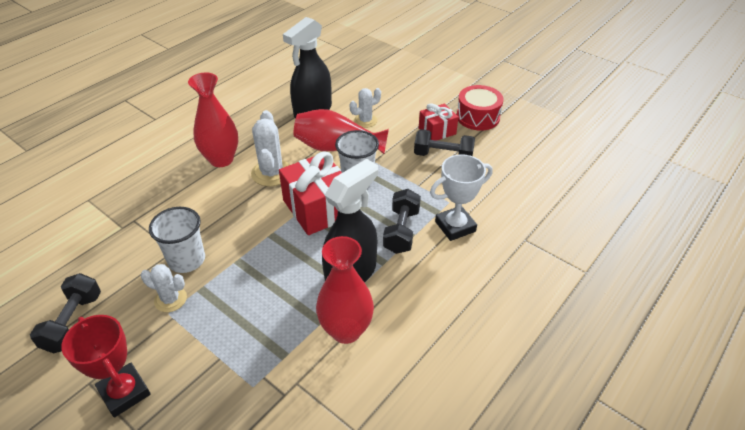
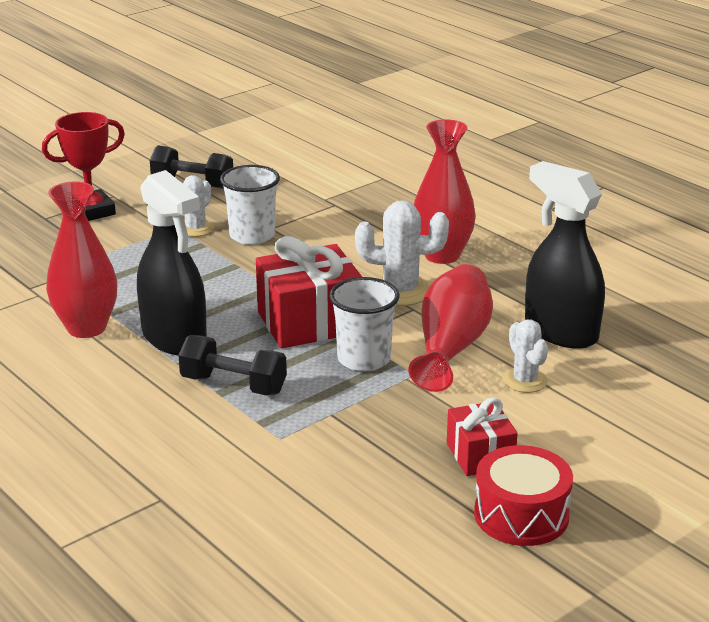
camera: 100 degrees right, 15 degrees down
black dumbbell [414,129,475,156] -> none
white trophy [430,154,493,241] -> none

